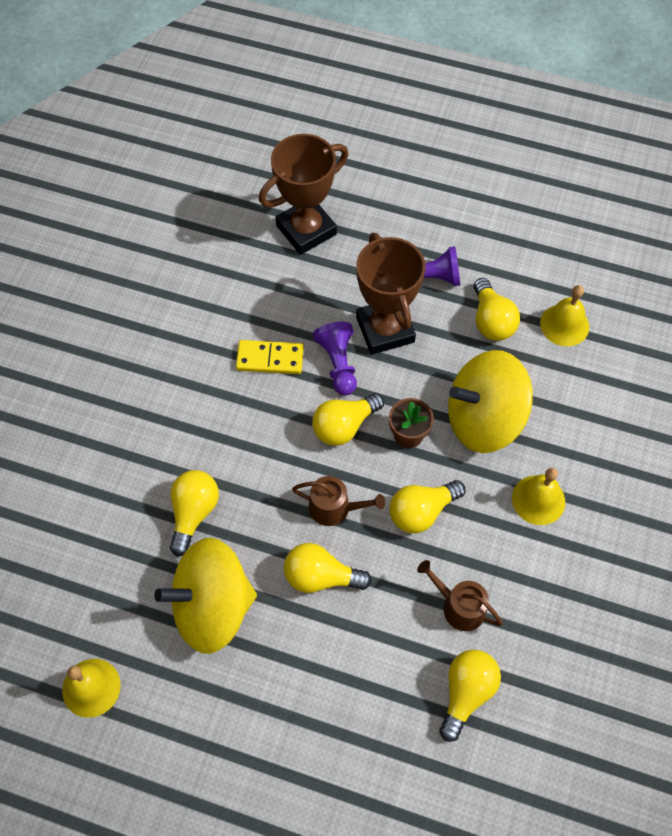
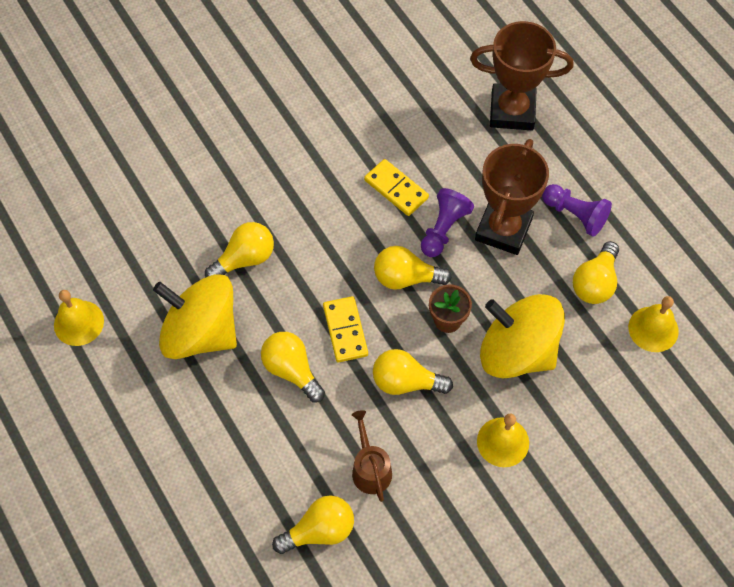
camera: 40 degrees right, 0 degrees up
brown watering can [292,476,385,526] -> yellow domino [323,296,368,362]

